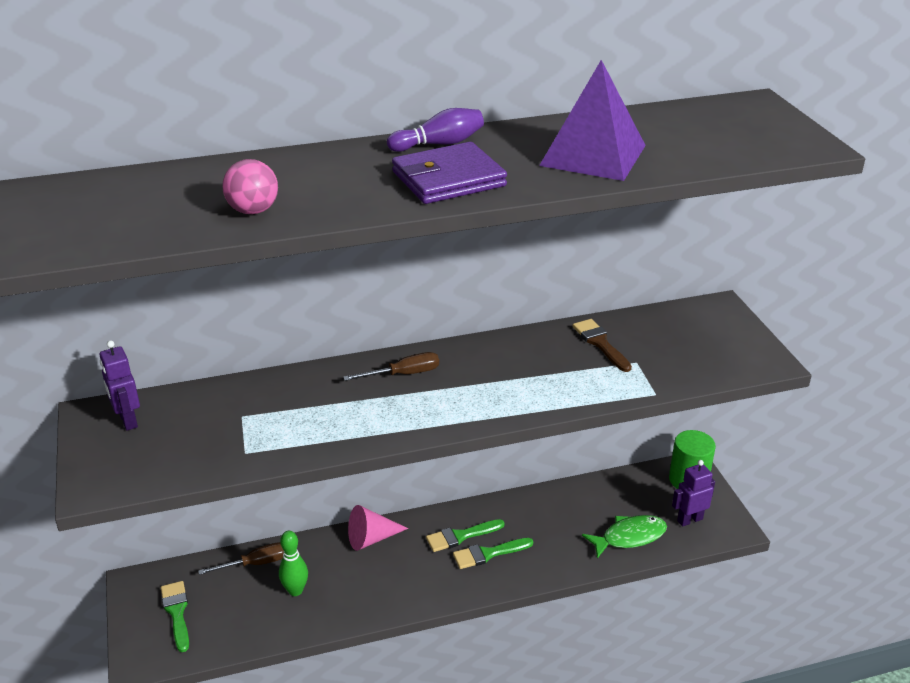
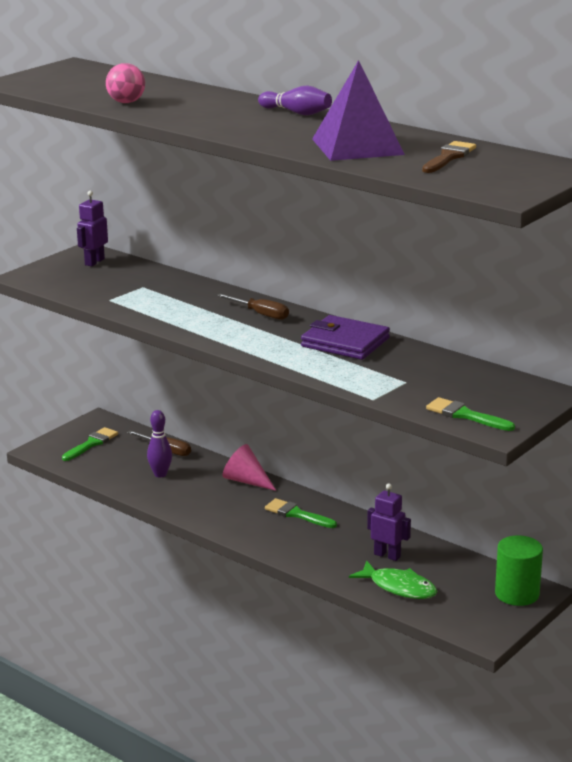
camera: 55 degrees right, 10 degrees down
green bowling pin [279,531,308,596] -> purple bowling pin [147,410,172,477]
purple wallet [392,142,507,204] -> purple wallet moved to [301,315,390,360]
green brush [453,538,533,569] -> green brush moved to [426,397,515,431]
brown brush [572,319,632,372] -> brown brush moved to [422,141,476,173]
purple robot [672,460,715,527] -> purple robot moved to [367,484,411,561]

